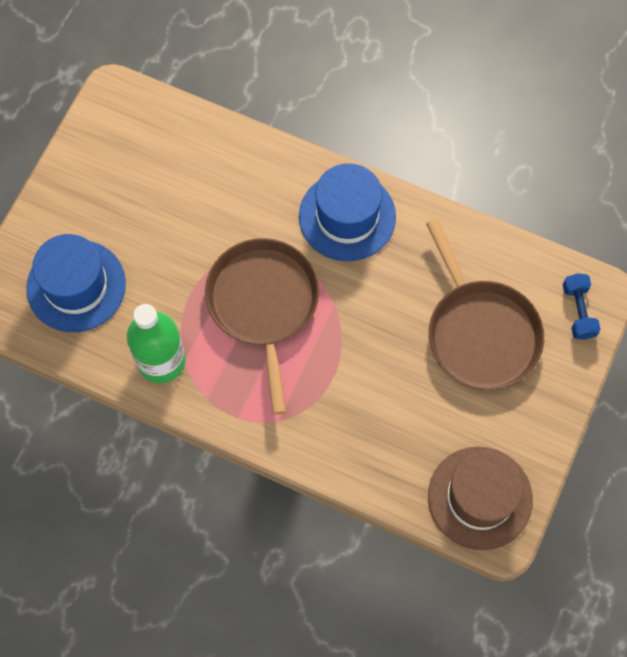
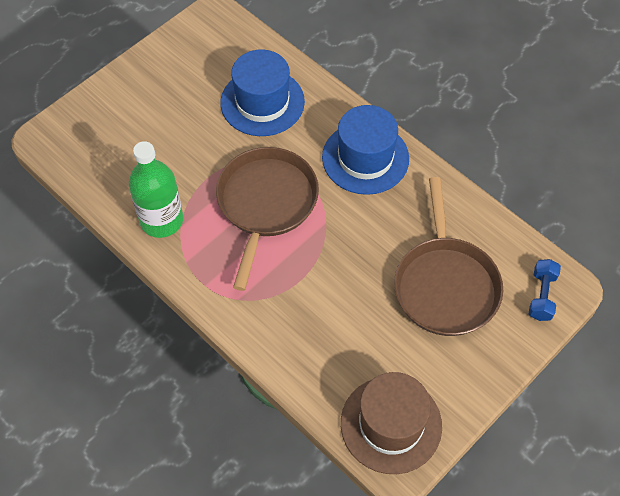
camera: 20 degrees right, 10 degrees down
blue hat [26,234,126,332] -> blue hat moved to [220,49,305,136]

